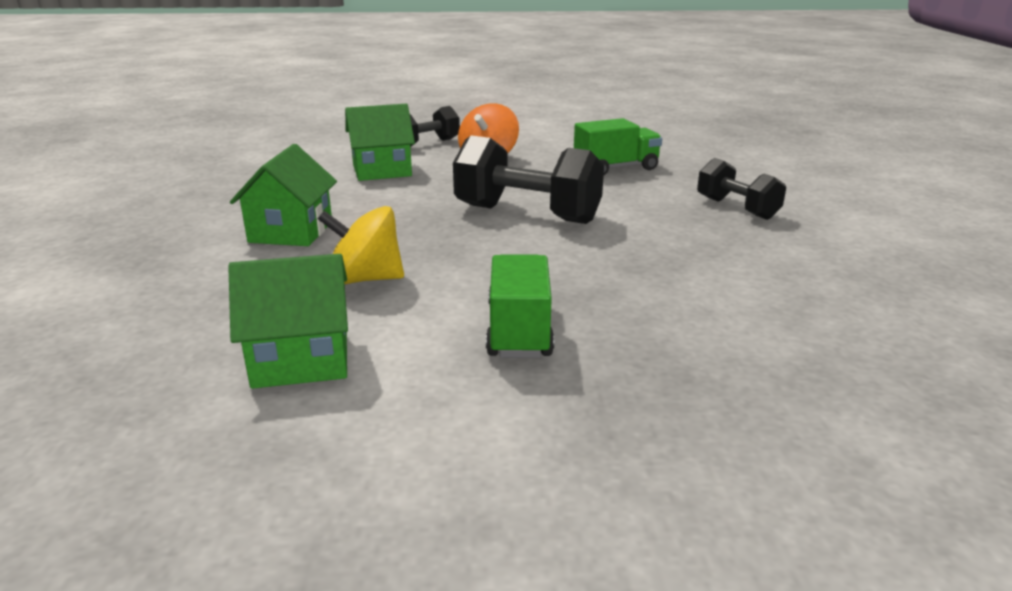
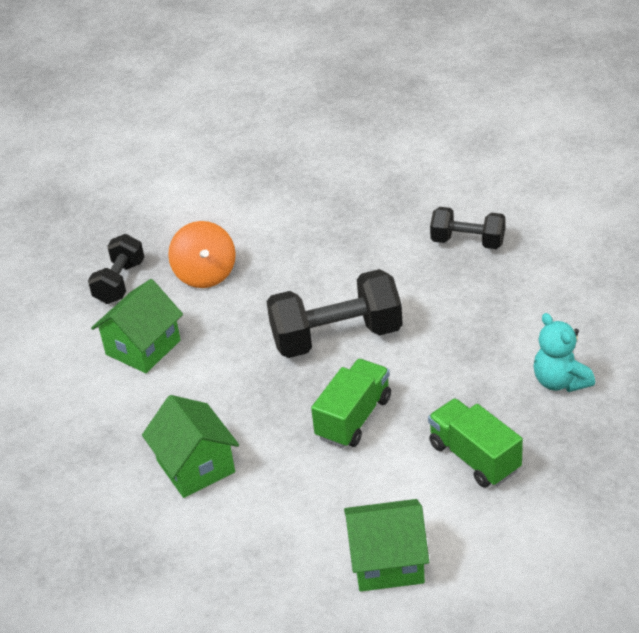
camera: 35 degrees left, 15 degrees up
green house [228,254,348,389] -> green house turned 45 degrees clockwise [344,499,429,592]
yellow spinning top [318,206,404,284] -> none
green truck [574,118,662,175] -> green truck moved to [311,359,391,448]
none -> turquoise teddy bear [534,313,595,392]

